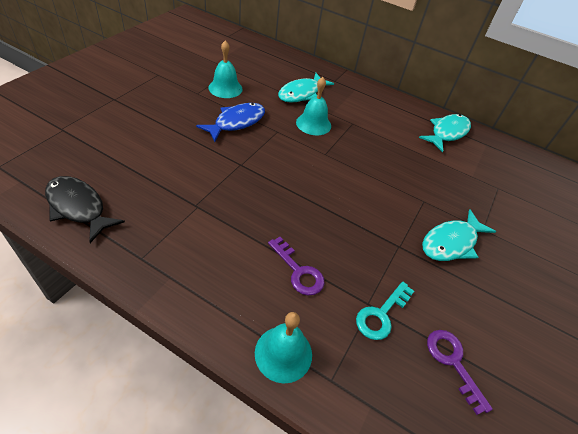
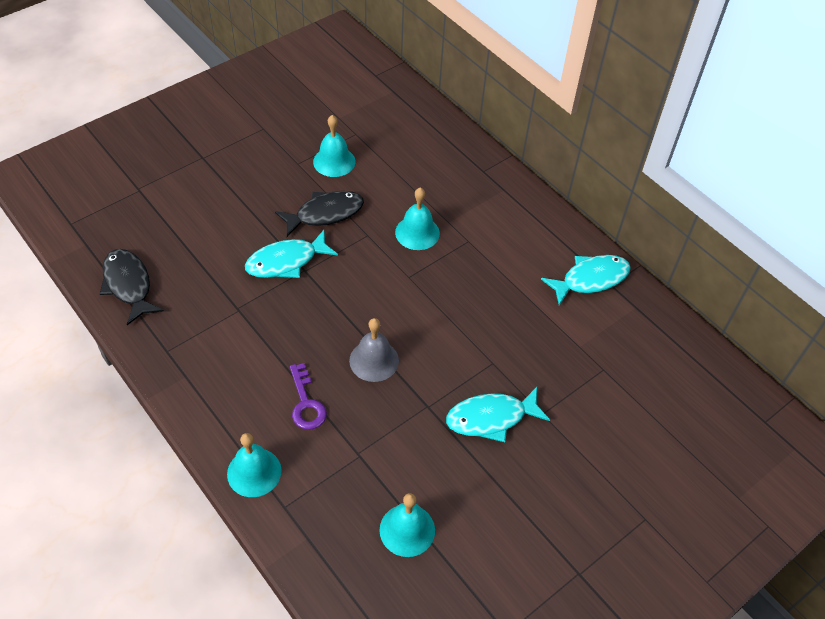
camera: 25 degrees right, 5 degrees up
blue fish [196,103,265,142] -> black fish [275,191,364,237]
turquoise fish [278,73,334,103] -> turquoise fish moved to [245,230,338,278]
turquoise key [356,281,414,340] -> none
purple key [427,330,493,415] -> turquoise bell [379,493,435,557]
none -> grey bell [349,318,399,382]

